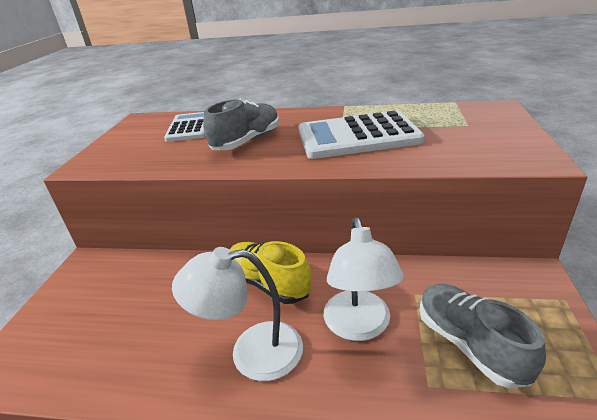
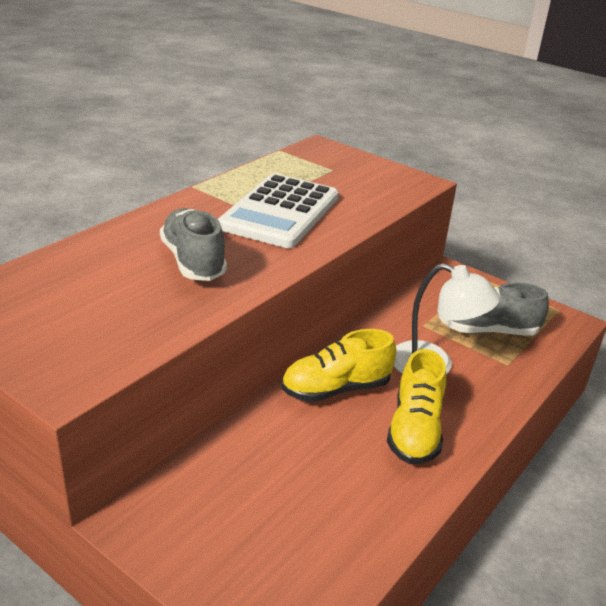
camera: 65 degrees left, 0 degrees up
white calculator [164,112,205,142] -> none
white lamp [172,247,303,381] -> yellow shoe [387,349,446,464]

